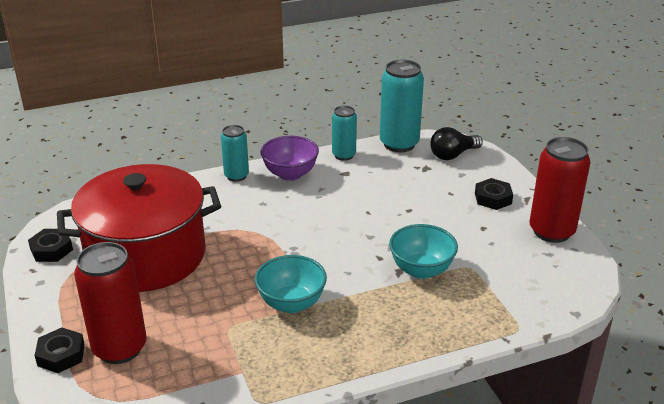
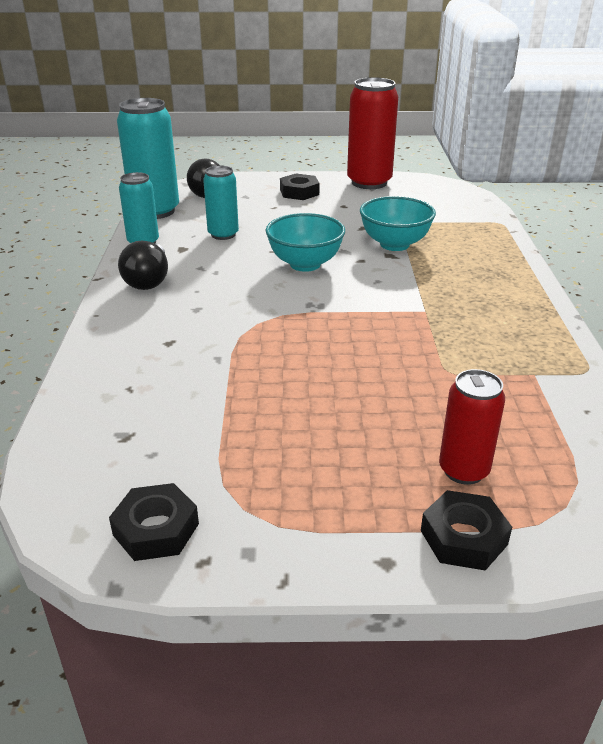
camera: 70 degrees left, 0 degrees up
red pot [57,164,221,292] -> none
red can [74,242,146,364] -> red can [439,369,505,485], size x0.59
turquoise can [221,125,249,182] -> turquoise can moved to [203,165,239,240]
turquoise bowl [255,255,327,313] -> turquoise bowl moved to [266,213,345,272]
purple bowl [260,136,319,181] -> black light bulb [118,241,168,290]

